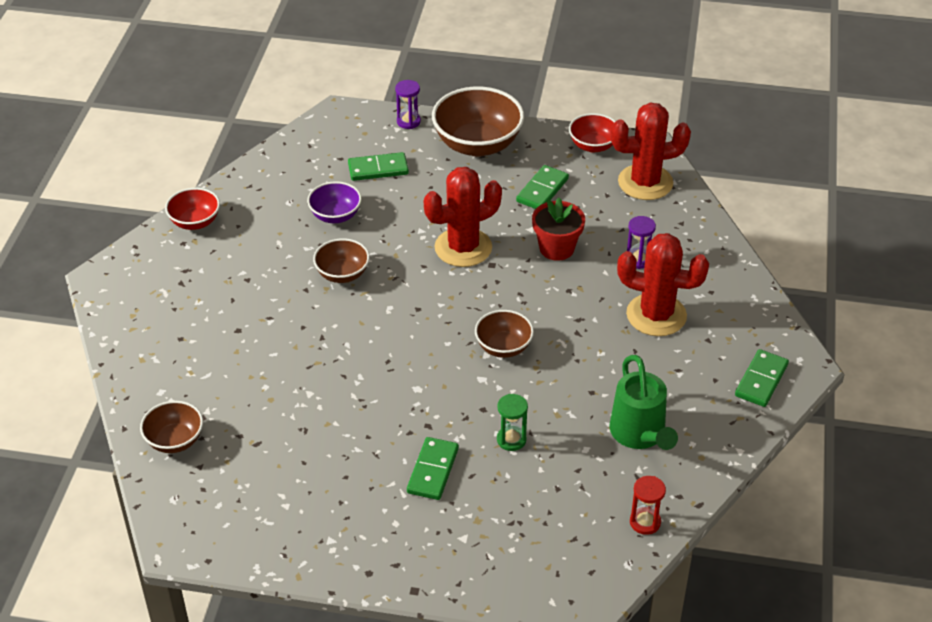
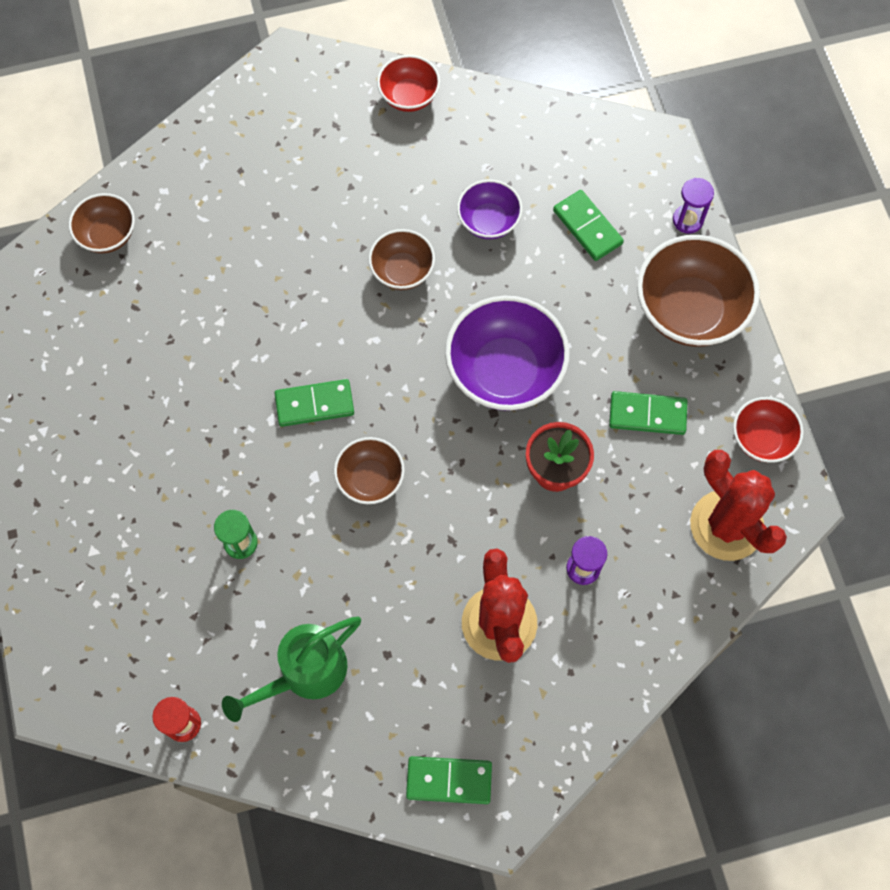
camera: 65 degrees right, 25 degrees up
green domino [407,437,459,500] -> green domino moved to [274,379,354,427]
red cactus [424,167,502,267] -> purple bowl [445,296,570,411]

